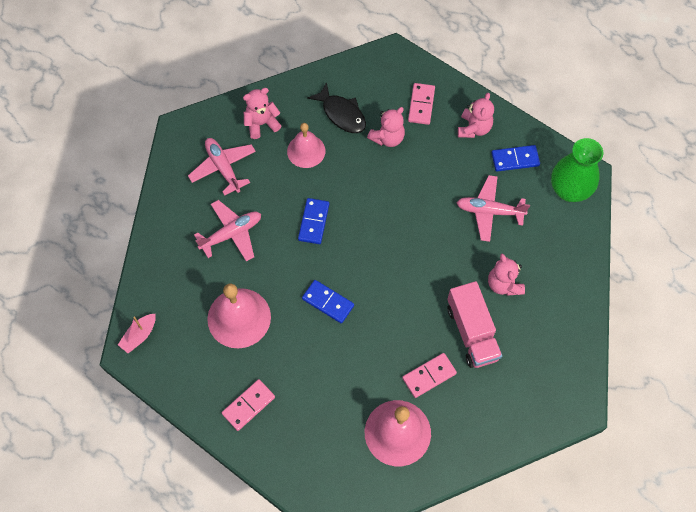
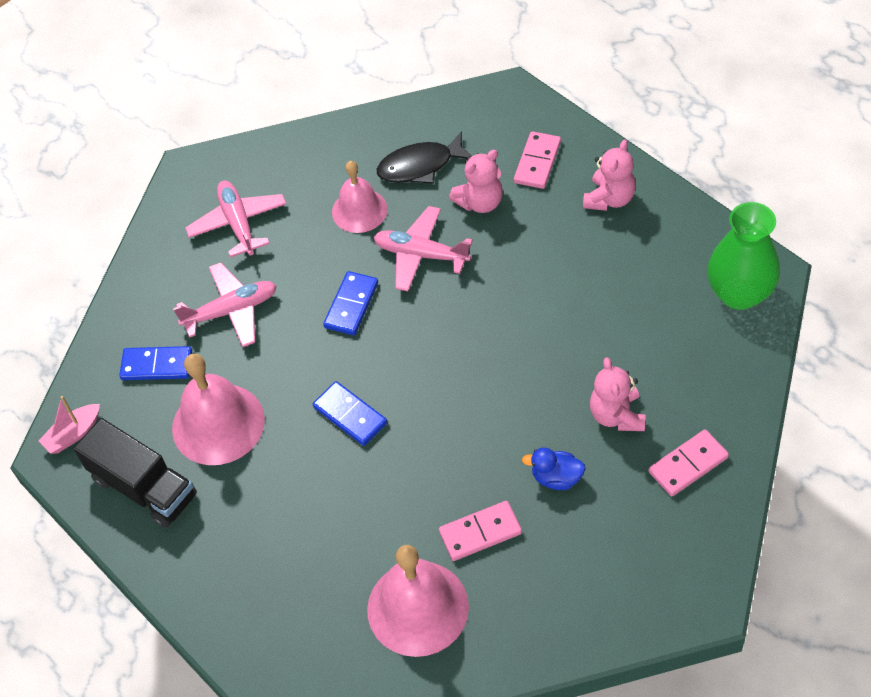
camera: 15 degrees right, 10 degrees down
pink domino [222,379,275,431] -> pink domino moved to [649,429,729,496]
pink teddy bear [243,88,282,139] -> none
black fish [307,82,366,133] -> black fish turned 105 degrees clockwise [377,131,472,184]
pink truck [447,281,502,368] -> blue duck [522,447,586,490]
pink plane [457,175,530,242] -> pink plane moved to [373,206,473,291]
blue domino [491,145,540,172] -> blue domino moved to [119,346,192,380]
none -> black truck [73,418,197,528]

